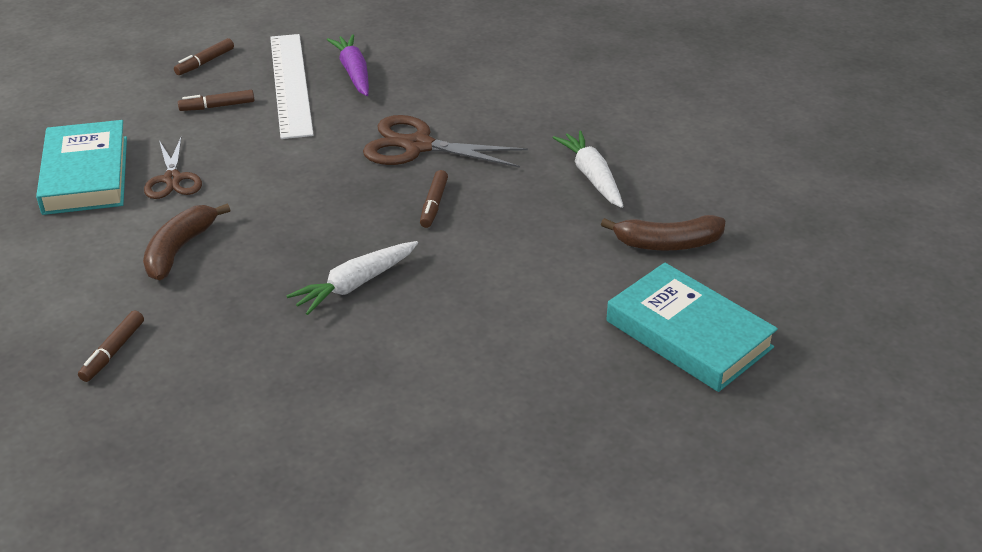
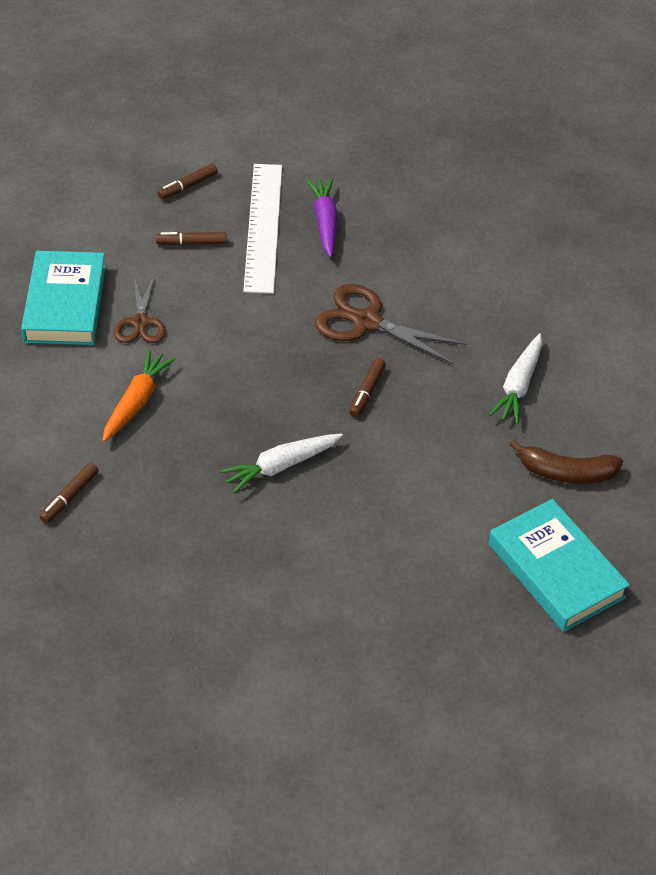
camera: 10 degrees right, 10 degrees up
brown banana [143,203,230,280] -> orange carrot [102,349,176,442]
white carrot [553,130,624,208] -> white carrot turned 150 degrees counterclockwise [489,333,542,424]

